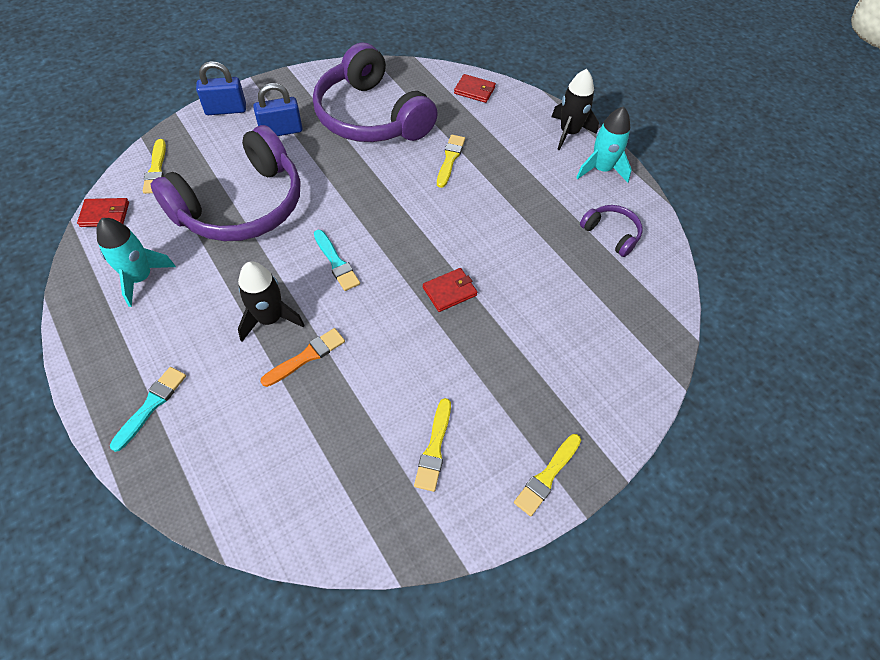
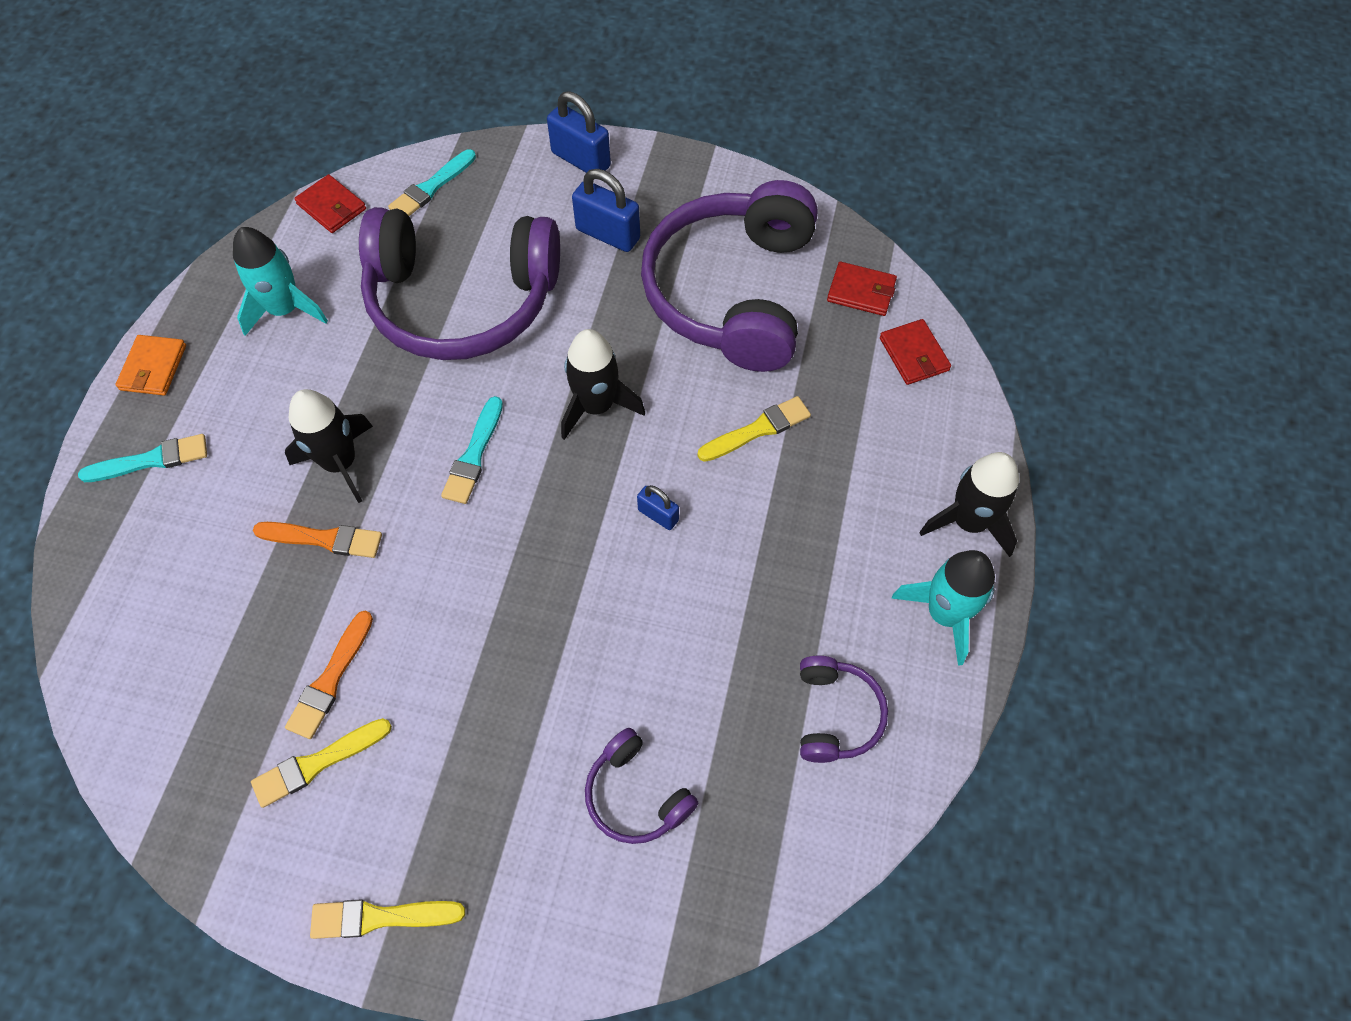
camera: 50 degrees right, 5 degrees up
yellow brush [143,139,166,194] -> turquoise brush [388,149,476,216]
red wallet [423,268,478,312] -> red wallet moved to [827,262,897,316]
none -> orange wallet [115,335,186,395]
none -> orange brush [285,611,373,739]
none -> black rocket [561,329,645,440]
none -> purple headphones [585,728,698,844]
none -> blue padlock [637,485,679,530]

